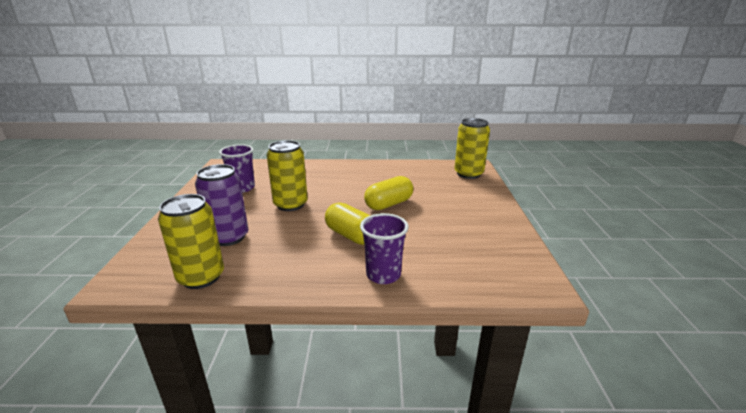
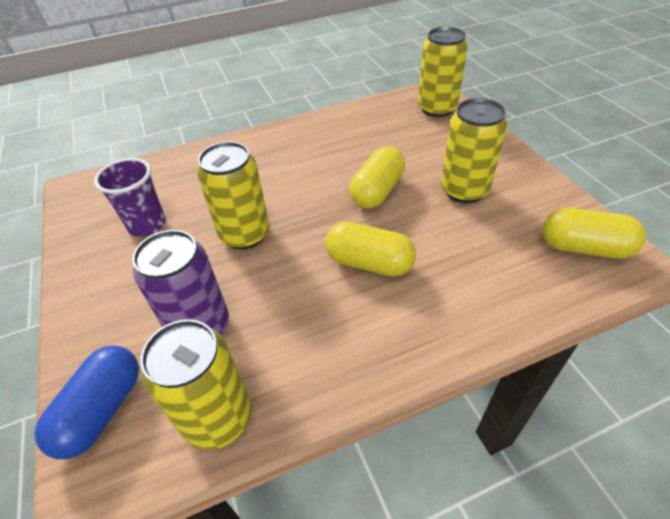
camera: 20 degrees left, 20 degrees up
purple cup [360,213,409,284] -> none
none -> blue capsule [34,345,139,459]
none -> yellow can [441,98,507,203]
none -> yellow capsule [542,208,646,259]

